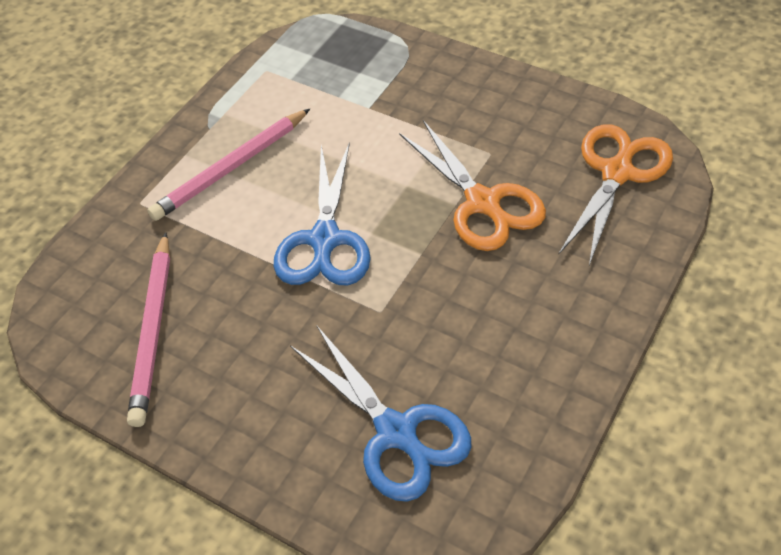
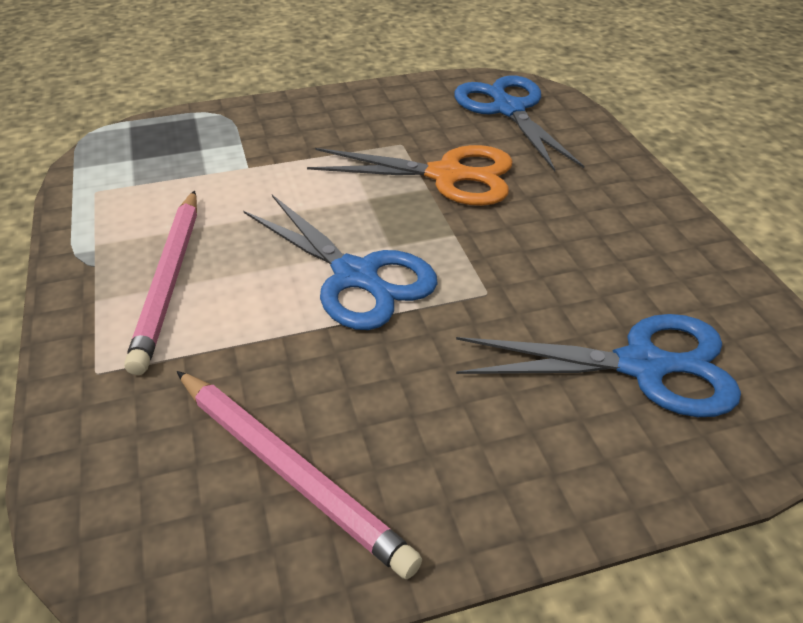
camera: 50 degrees left, 10 degrees down
orange scissors [558,124,673,265] -> blue scissors [454,75,584,171]

